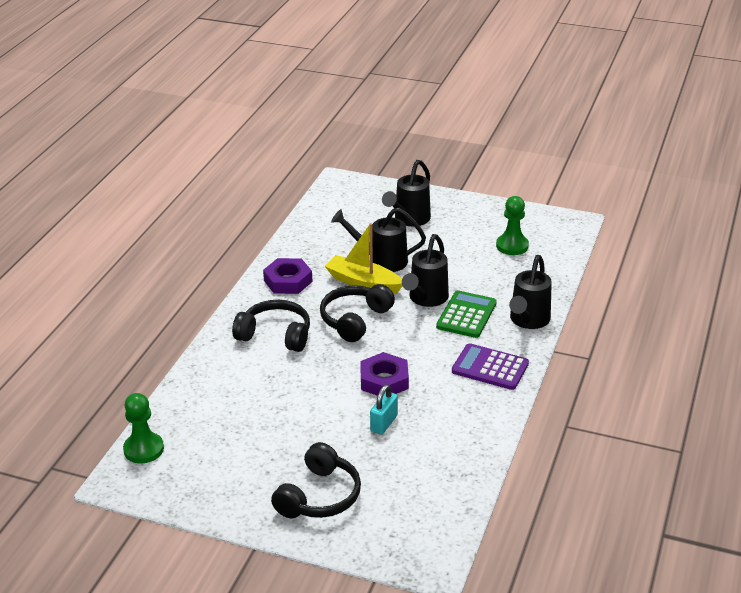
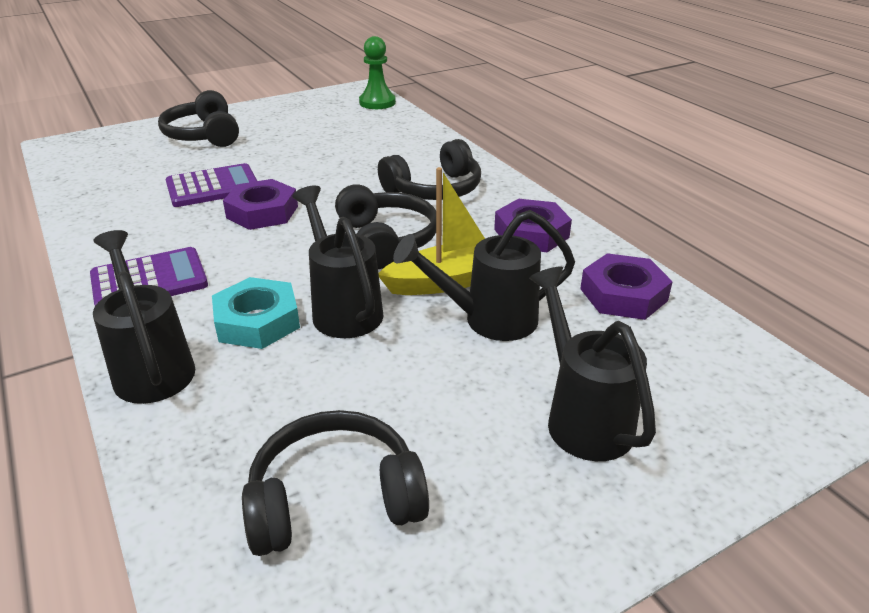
camera: 130 degrees right, 0 degrees up
black watering can [331,208,426,272] -> black watering can turned 150 degrees counterclockwise [393,210,575,341]
turquoise padlock [370,384,398,435] -> purple calculator [166,163,257,207]
green calculator [436,291,497,338] -> turquoise nut [212,277,300,349]
green pawn [496,196,529,255] -> black headphones [242,410,429,556]
none -> purple nut [580,253,673,320]

